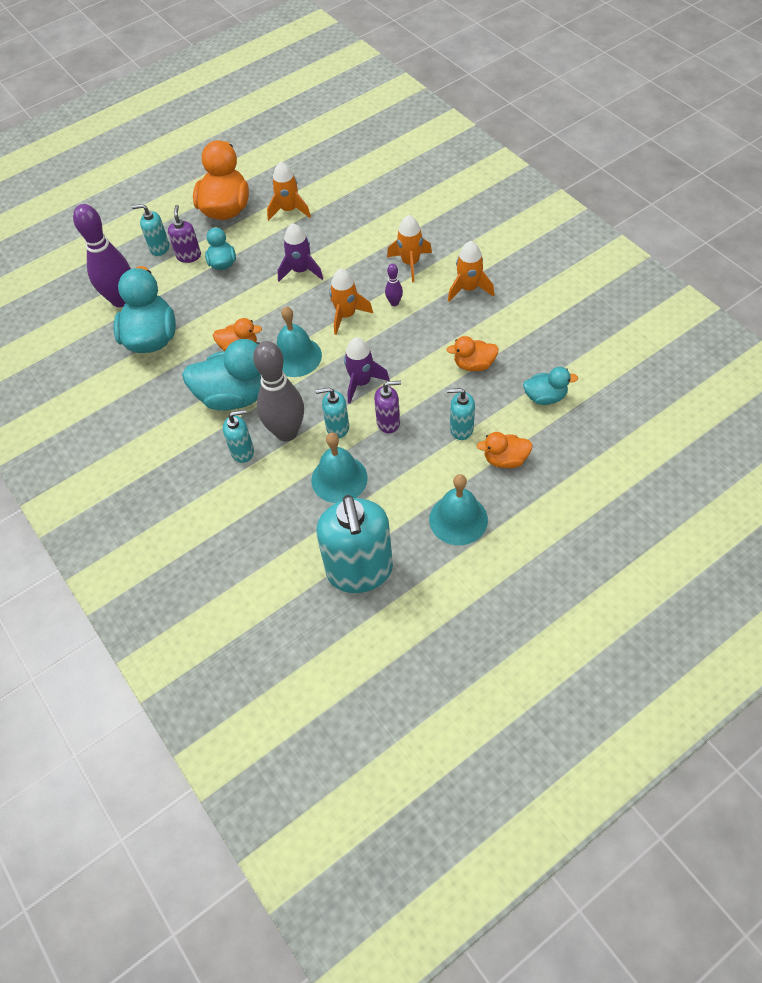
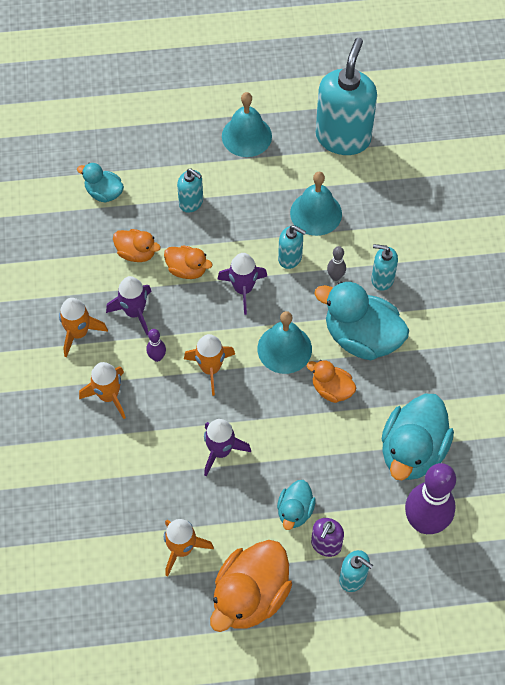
camera: 155 degrees left, 5 degrees up
grey bowling pin [253,341,304,442] -> grey bowling pin [327,246,346,281], size x0.43
purple soap dispenser [374,381,401,433] -> none
orange duck [476,432,533,468] -> orange duck moved to [164,245,212,279]
none -> purple rocket [106,276,152,335]

